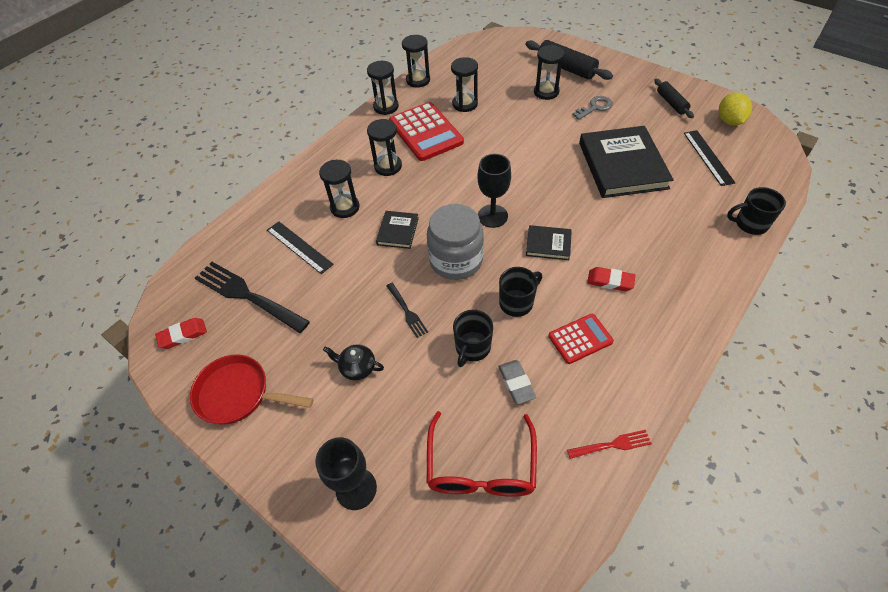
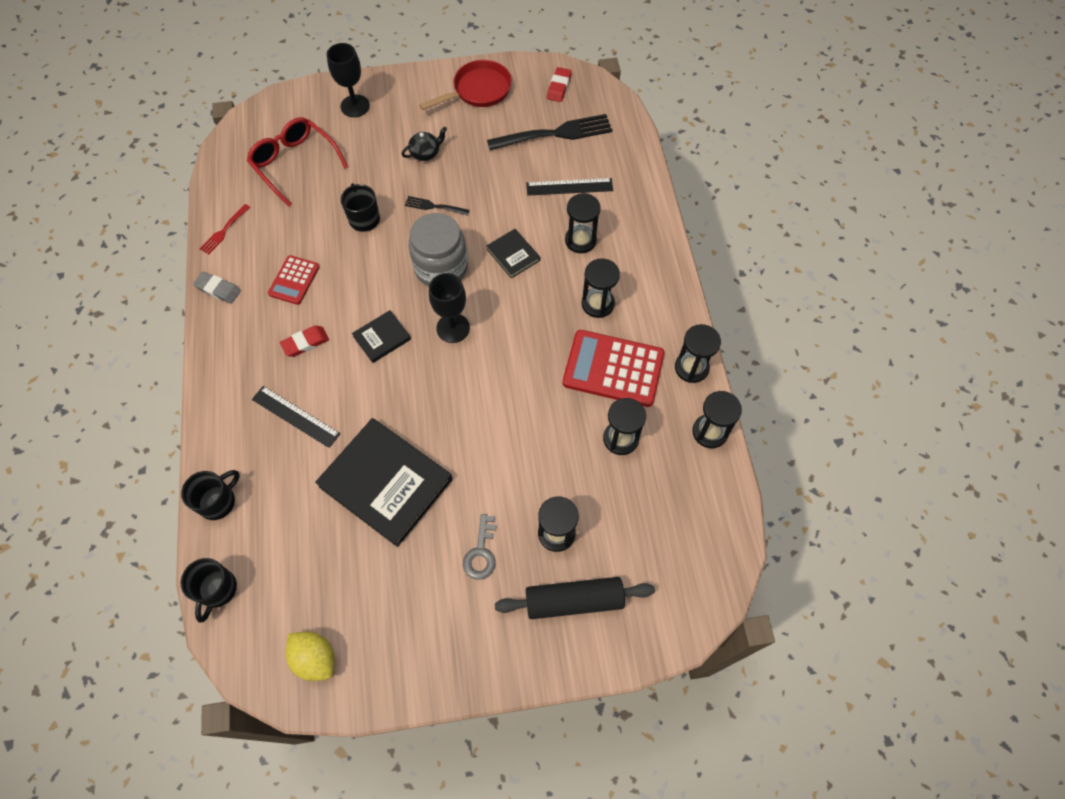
camera: 130 degrees right, 10 degrees up
grey eraser [498,360,536,404] -> grey eraser moved to [193,272,241,304]
black mug [499,267,542,317] -> black mug moved to [181,558,237,623]
black rolling pin [654,79,694,118] -> none
black ruler [684,130,735,186] -> black ruler moved to [252,386,340,448]

